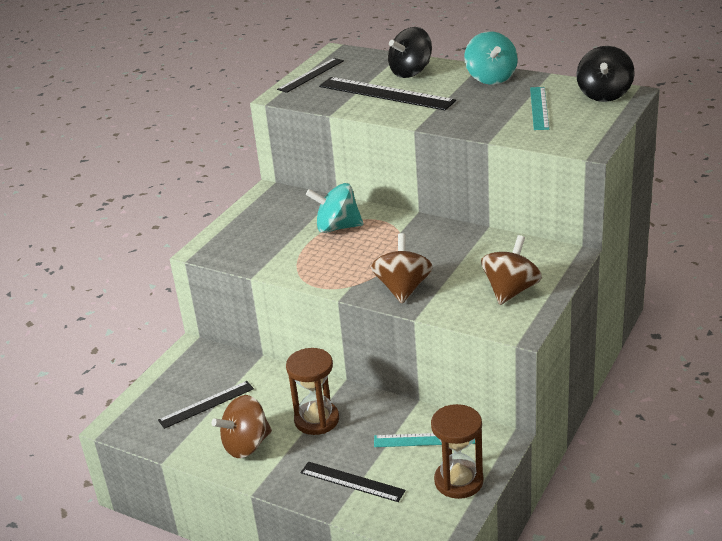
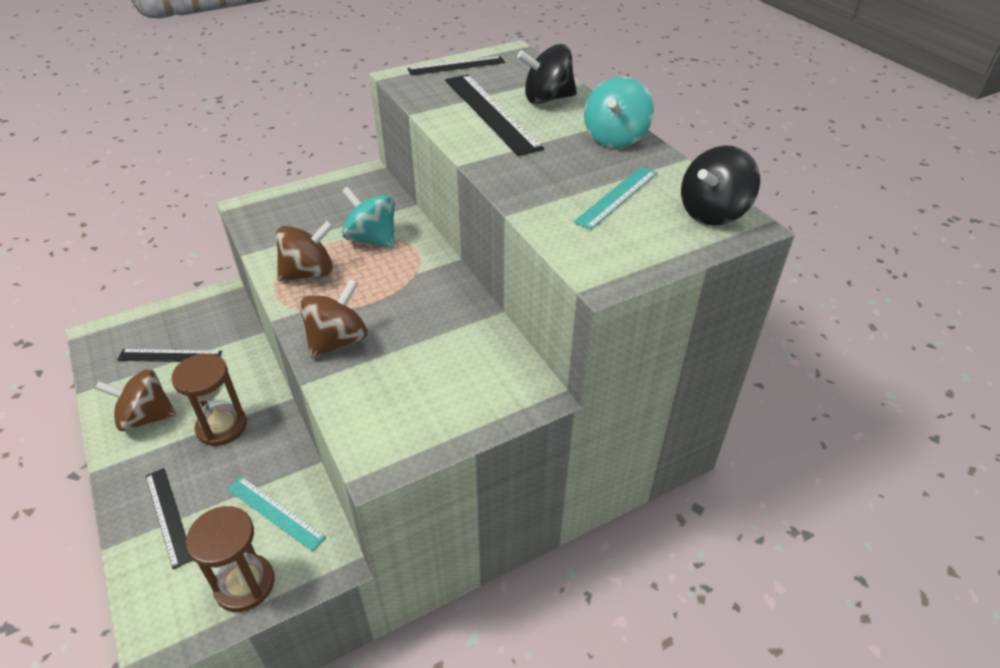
camera: 30 degrees right, 10 degrees up
brown spinning top [481,235,542,305] -> brown spinning top moved to [276,220,333,282]

